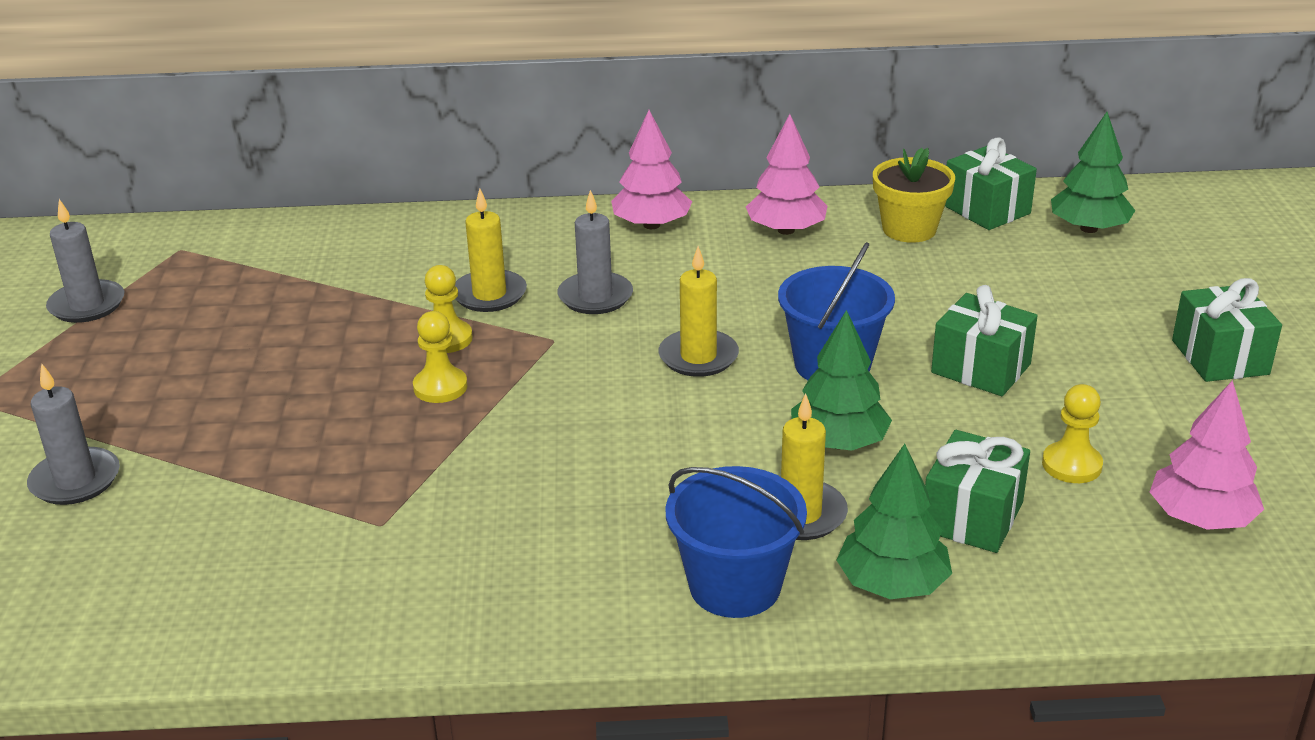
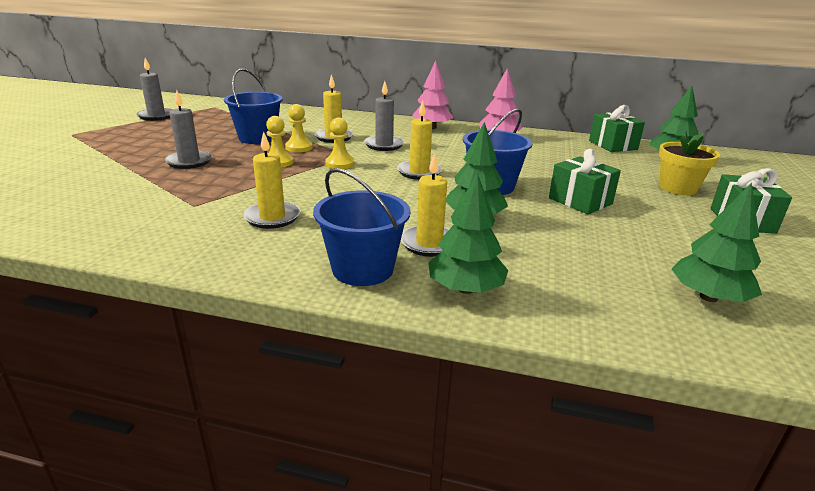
camera: 15 degrees right, 5 degrees down
grey candle [27,364,120,505] -> grey candle moved to [164,90,212,169]
yellow flower pot [873,148,955,243] -> yellow flower pot moved to [659,130,720,195]
green gift [925,430,1030,553] -> none
yellow pawn [1042,384,1103,483] -> yellow pawn moved to [325,118,354,169]
pink tree [1150,380,1264,530] -> green tree [672,182,762,302]
none -> blue bucket [224,69,283,144]
none -> yellow candle [243,132,300,229]

